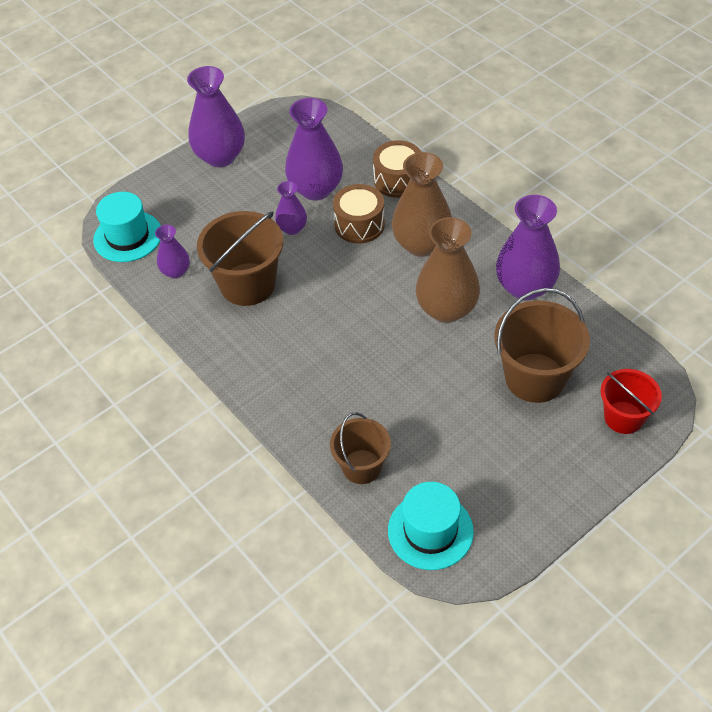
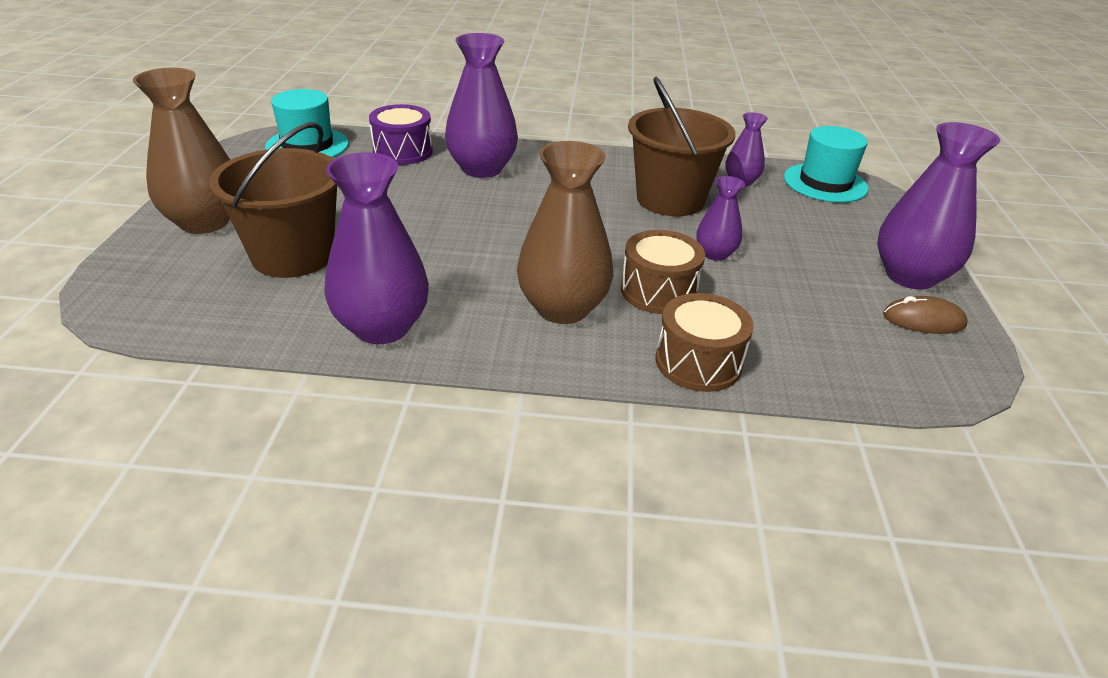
camera: 130 degrees right, 15 degrees down
purple vase [285,98,343,200] -> purple vase moved to [445,33,518,178]
brown bucket [330,413,391,484] -> purple drum [369,104,433,165]
brown vase [416,217,480,323] -> brown vase moved to [133,68,230,234]
red bucket [601,369,662,434] -> none
none -> brown mouse [883,296,967,334]

